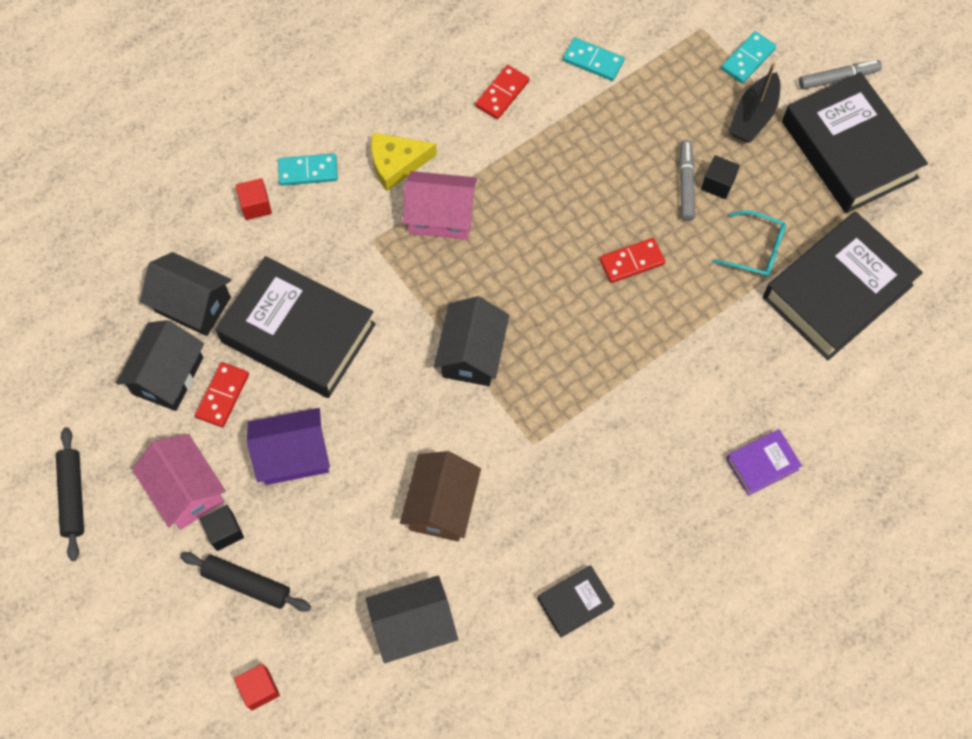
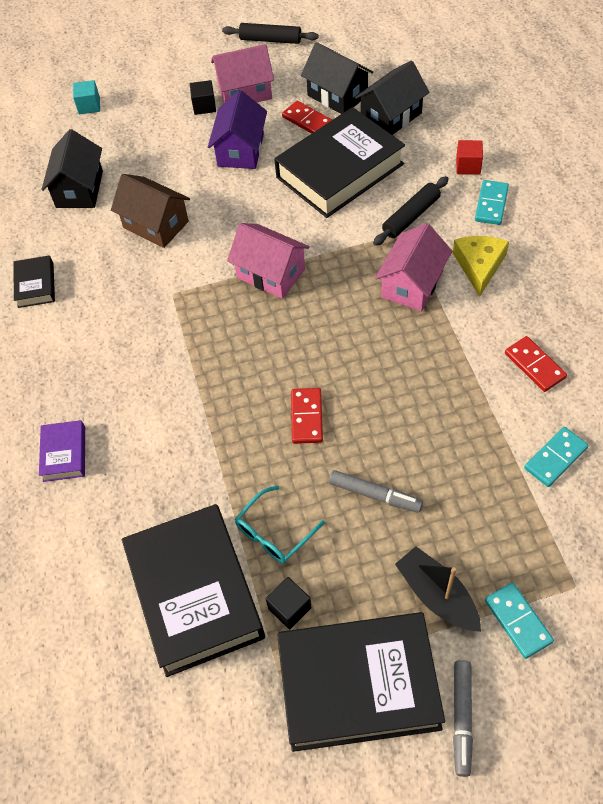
camera: 115 degrees right, 10 degrees down
black rolling pin [180,552,311,612] -> black rolling pin moved to [373,176,449,246]
red cube [234,664,280,710] -> turquoise cube [73,80,100,114]
black house [434,296,509,386] -> pink house [227,223,310,299]
black cube [701,155,740,199] -> black cube moved to [266,577,312,629]

